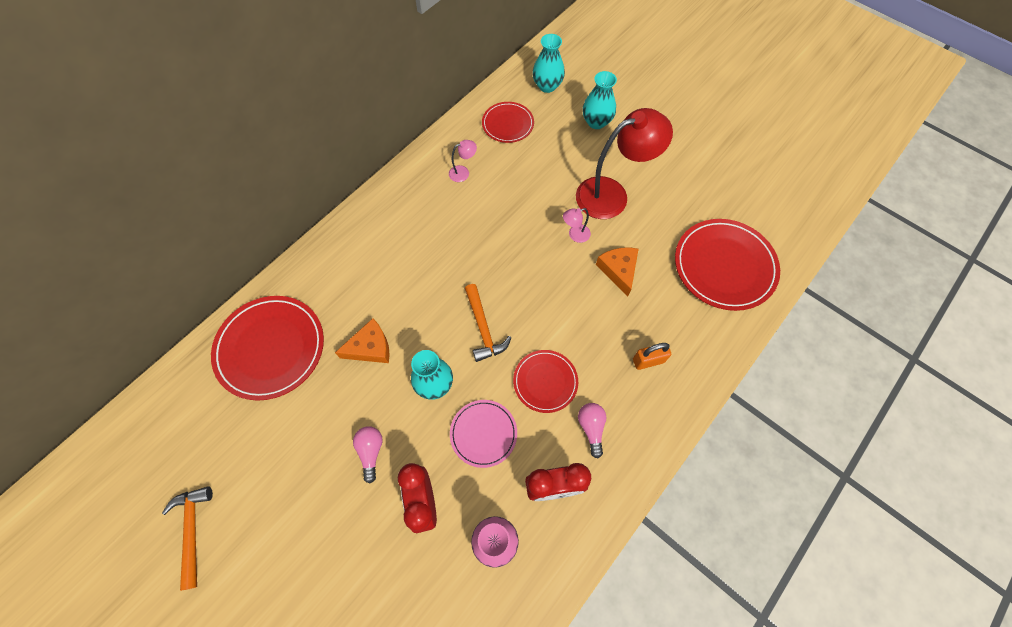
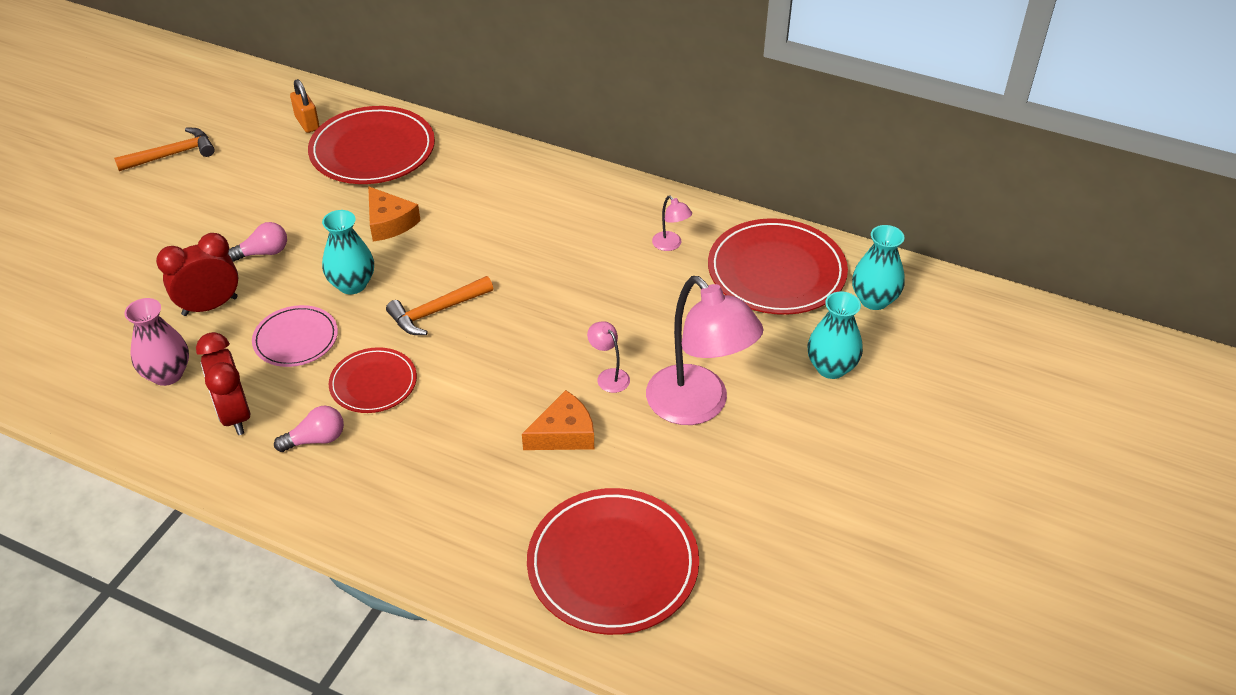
camera: 75 degrees right, 20 degrees down
red plate [482,102,534,143] -> red plate [708,218,848,315], size x1.73
red lamp [576,108,673,219] -> pink lamp [646,276,764,425]
orange padlock [633,343,671,370] -> orange padlock moved to [290,79,320,133]

